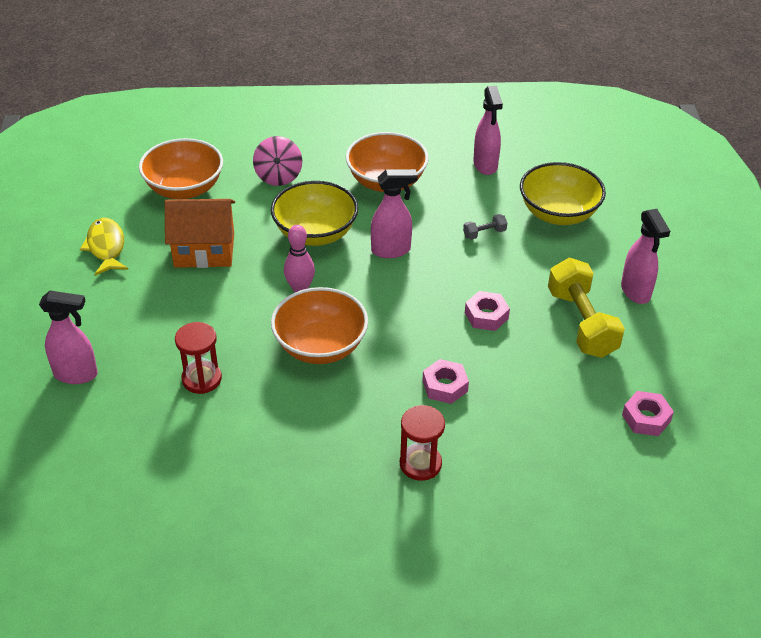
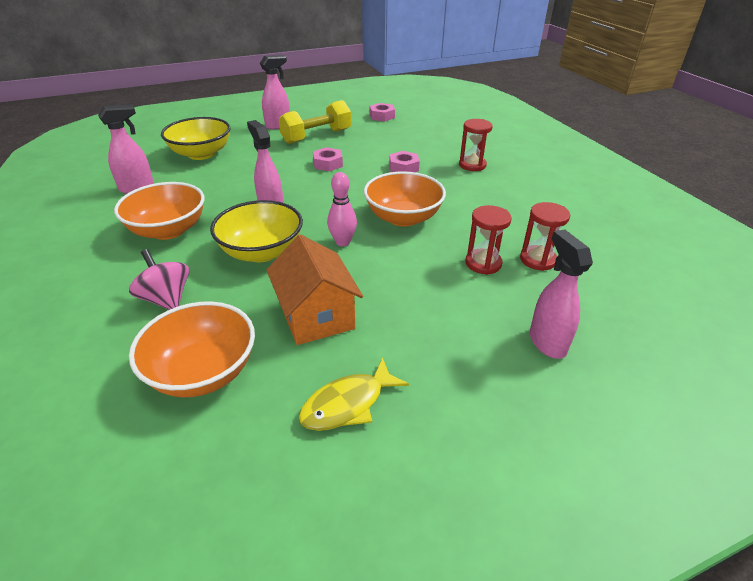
camera: 110 degrees left, 5 degrees down
pink spinning top [253,136,302,186] -> pink spinning top turned 105 degrees counterclockwise [129,249,189,310]
grey dumbbell [463,214,507,240] -> none
none -> red hourglass [520,202,570,271]

